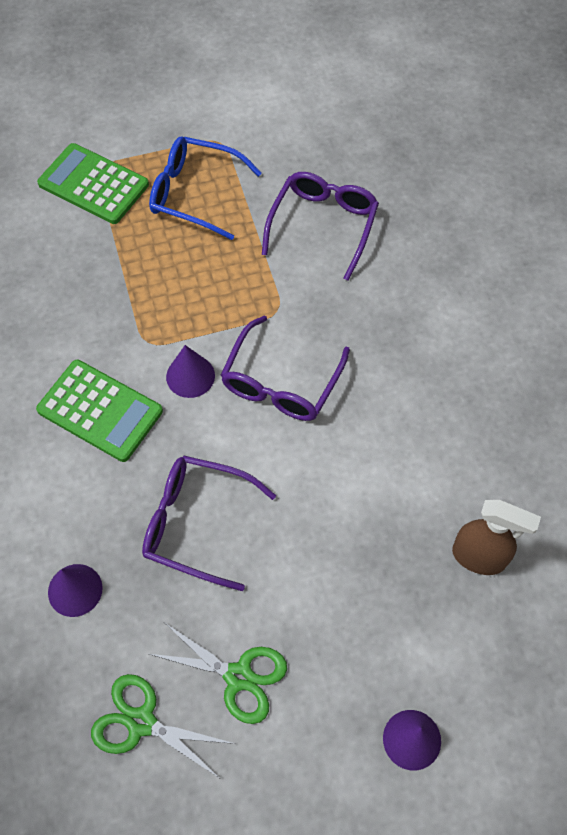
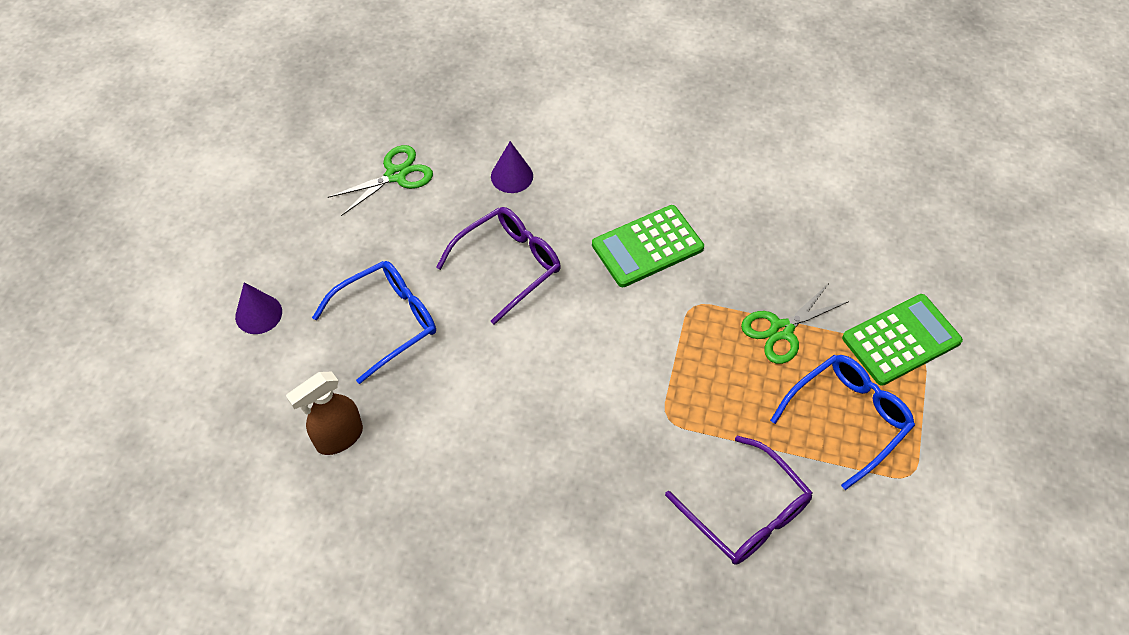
camera: 120 degrees right, 5 degrees down
green scissors [149,623,287,724] -> green scissors moved to [741,283,849,364]
purple cone [166,345,215,398] -> none
purple glasses [221,316,350,421] -> none
none -> blue glasses [312,261,436,384]

